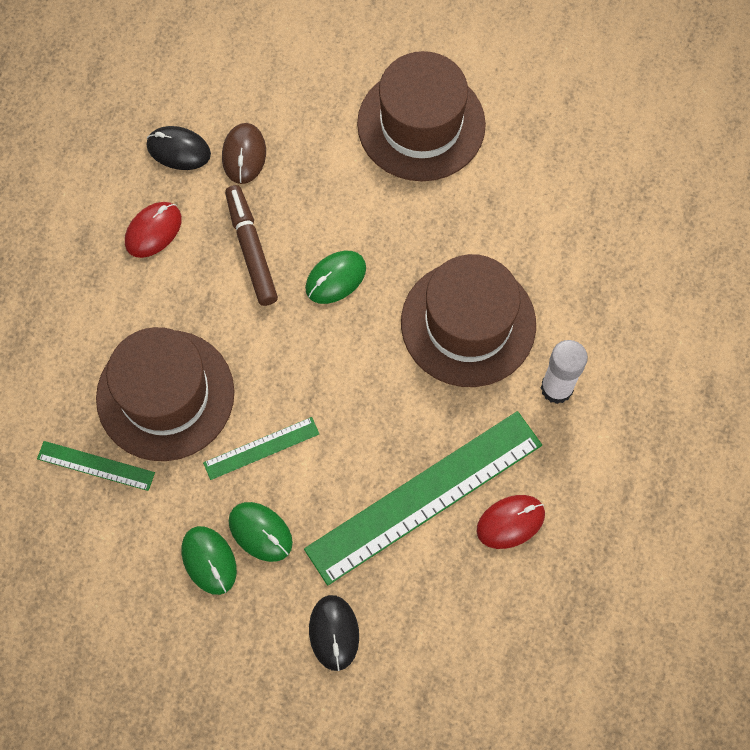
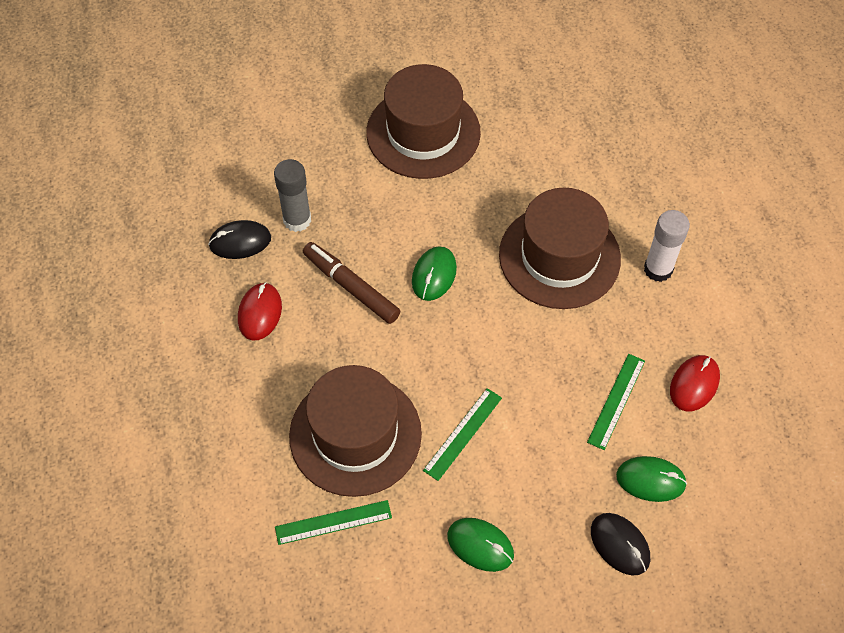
camera: 30 degrees left, 10 degrees down
brown mouse [222,123,266,184] -> grey glue stick [274,159,311,232]
green mouse [229,502,293,562] -> green mouse moved to [616,456,687,502]
green ruler [304,411,542,585] -> green ruler [587,354,645,450], size x0.46

